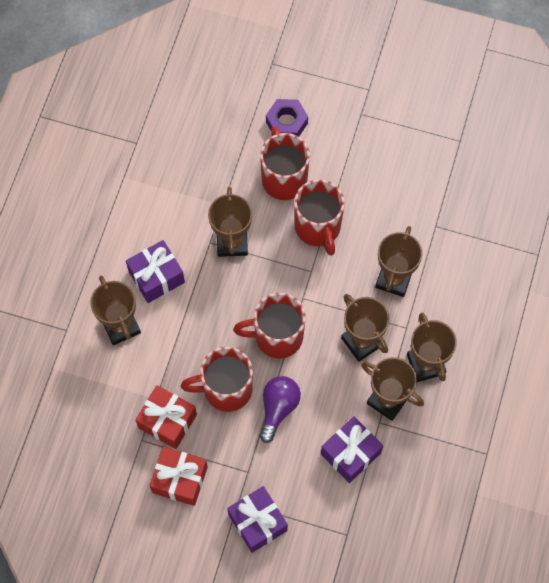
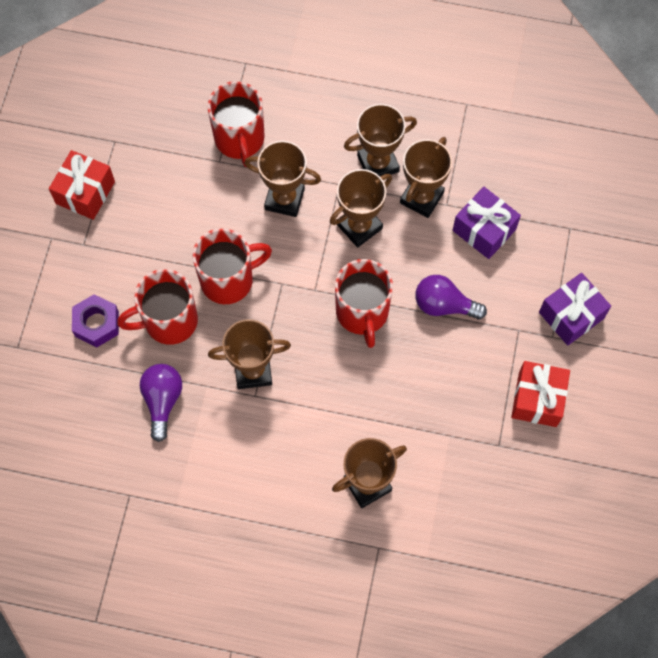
camera: 95 degrees left, 0 degrees up
purple gift [126,240,185,303] -> none
red gift [135,385,197,449] -> red gift moved to [49,150,115,220]
red mug [181,347,253,412] -> red mug moved to [207,81,265,167]
none -> purple light bulb [140,364,182,442]

